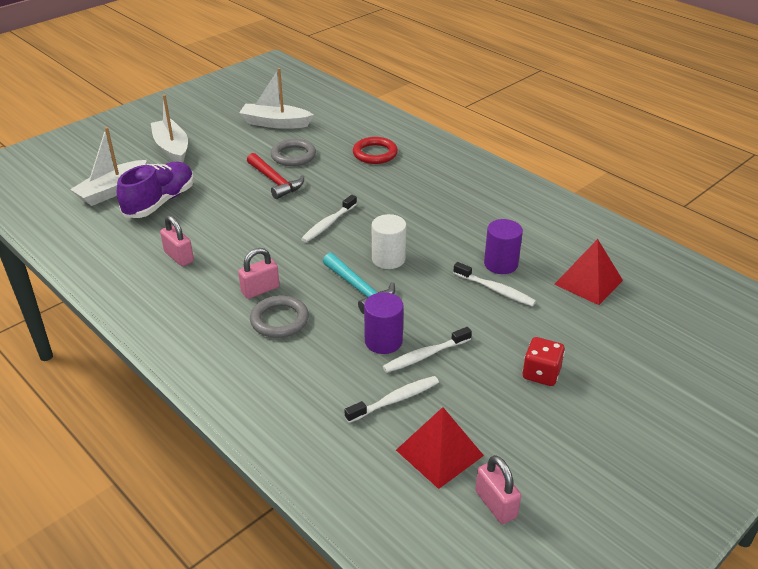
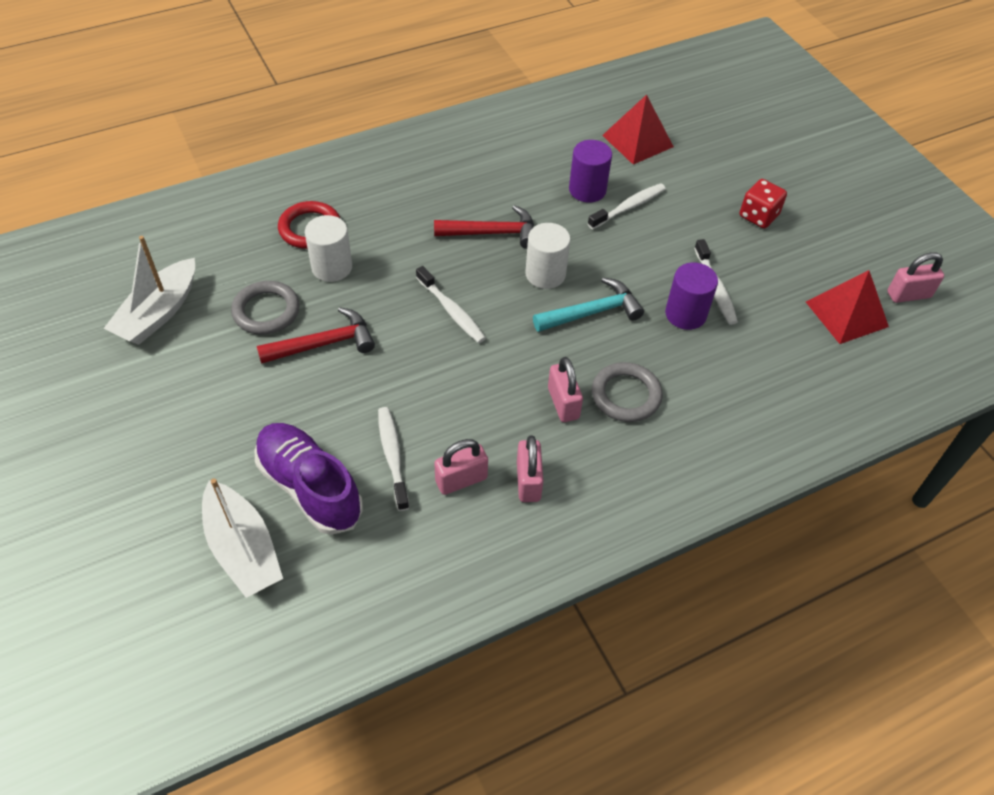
camera: 75 degrees left, 15 degrees up
white boat [151,94,188,162] -> none
white toothbrush [345,376,439,423] -> white toothbrush moved to [378,407,409,511]
none -> white cylinder [305,215,352,282]
none -> red hammer [434,205,534,249]
none -> pink padlock [517,435,543,502]

